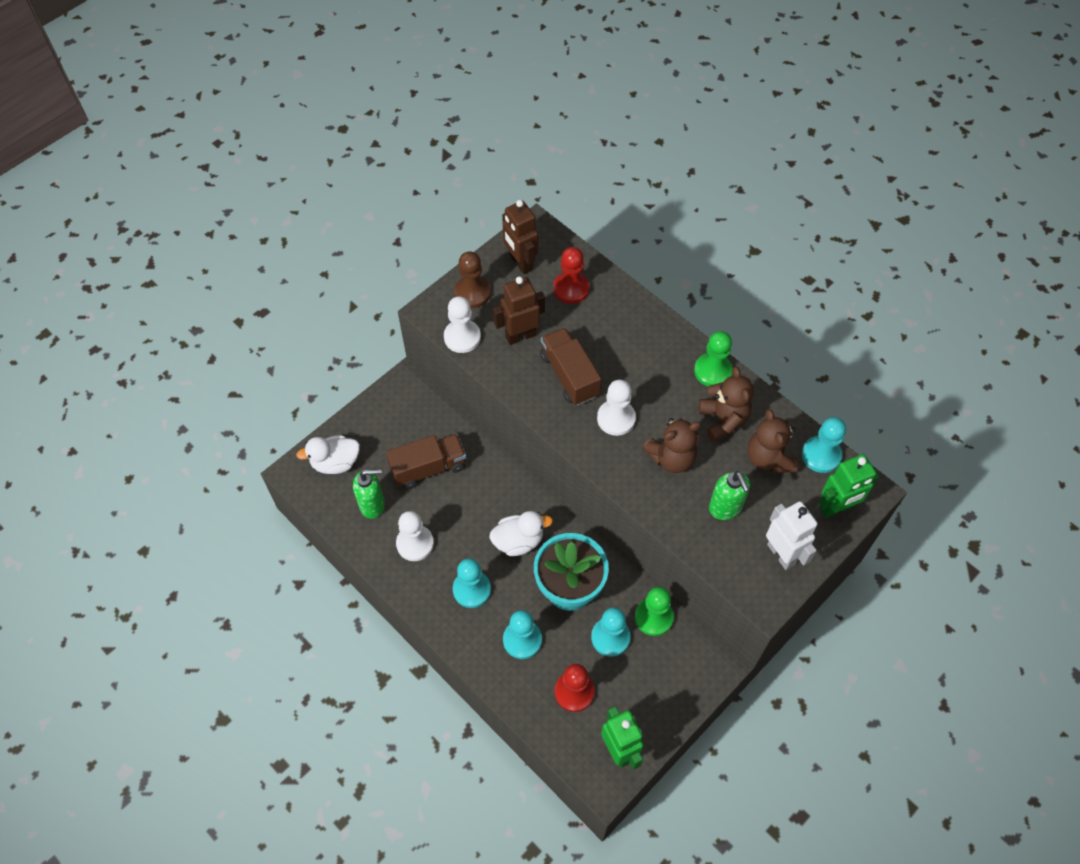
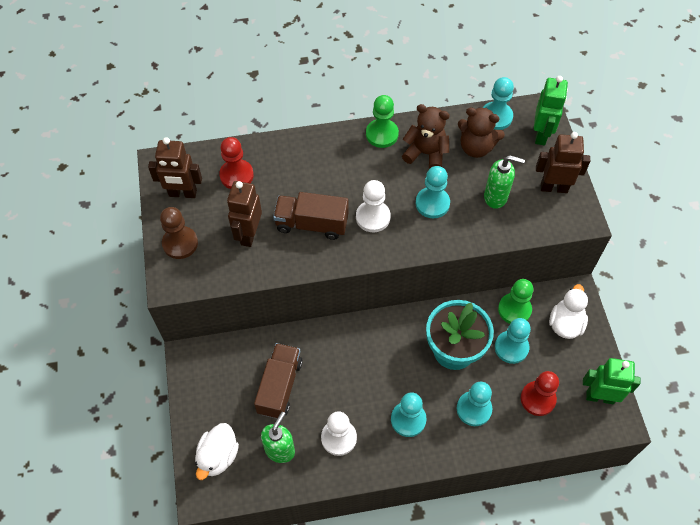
camera: 55 degrees left, 0 degrees up
white pawn [444,297,481,353] -> none
white duck [489,511,553,556] -> white duck moved to [549,284,588,339]
brown teddy bear [642,418,702,473] -> turquoise pawn [415,166,450,218]
white robot [766,501,817,570] -> brown robot [536,132,590,193]

